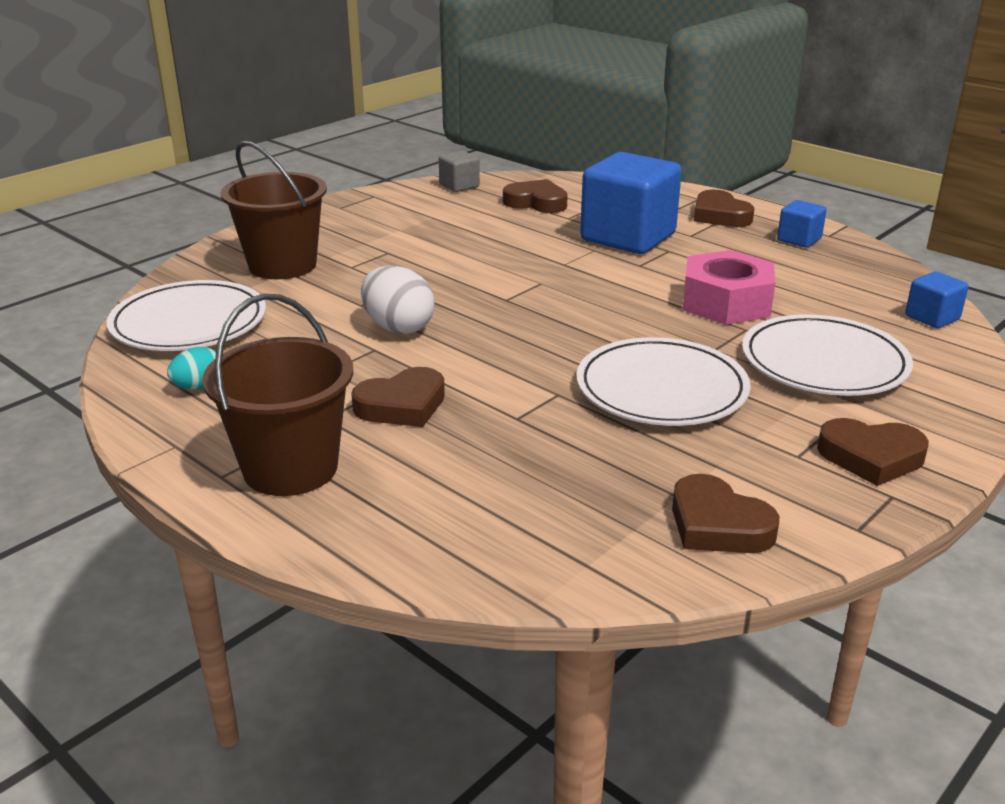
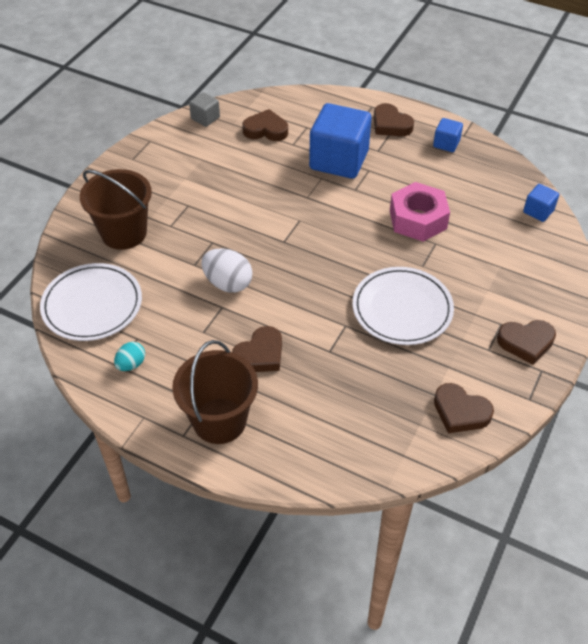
camera: 15 degrees left, 20 degrees up
white plate [742,314,913,396] -> none

